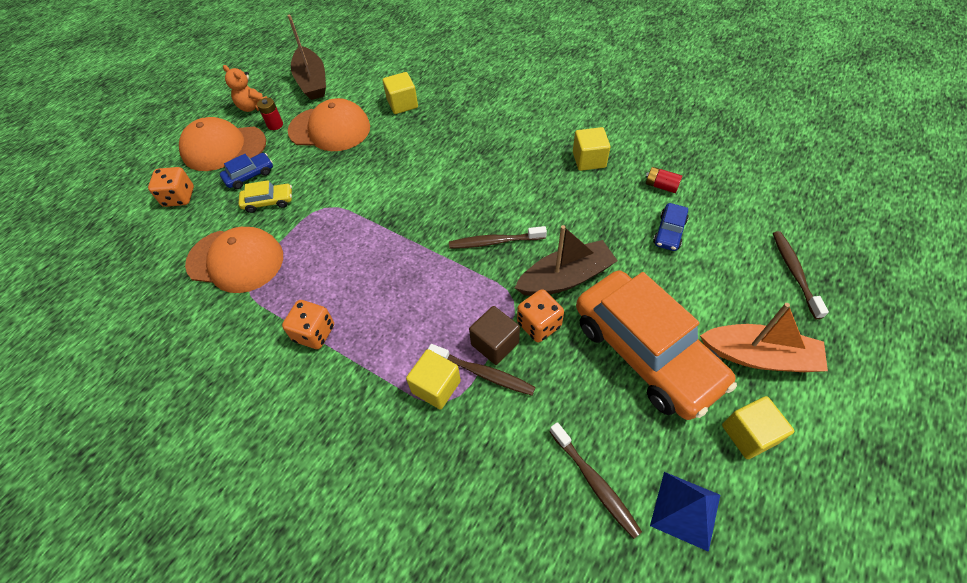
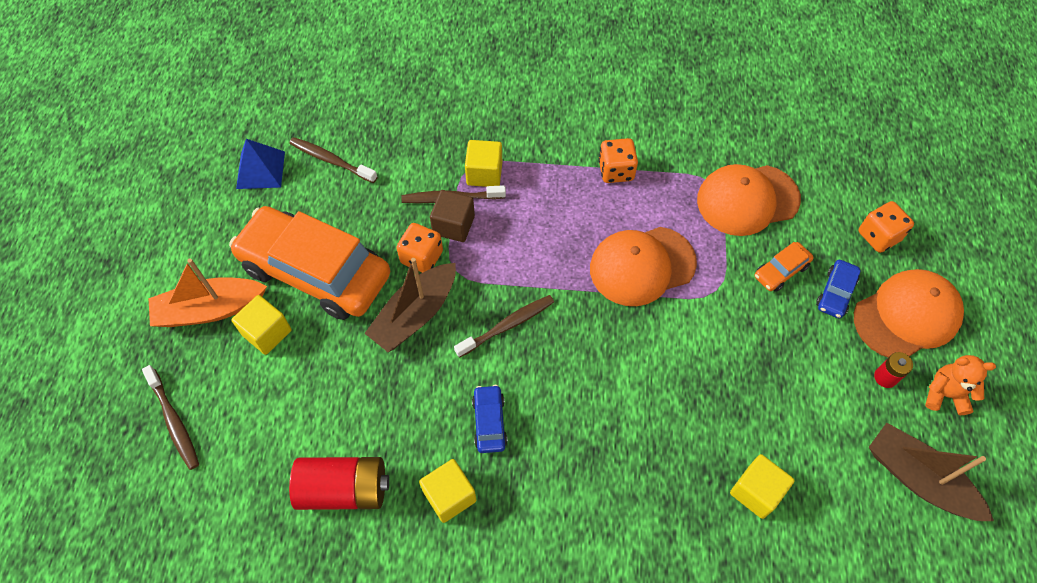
camera: 150 degrees right, 5 degrees up
yellow car [238,180,292,213] -> orange car [754,242,814,292]
orange cap [288,98,370,151] -> orange cap moved to [590,227,697,306]
red battery [646,167,682,193] -> red battery [289,457,389,510], size x2.02
blue car [653,203,688,251] -> blue car moved to [472,385,508,453]
yellow cube [722,396,794,459] -> yellow cube moved to [232,295,292,355]

